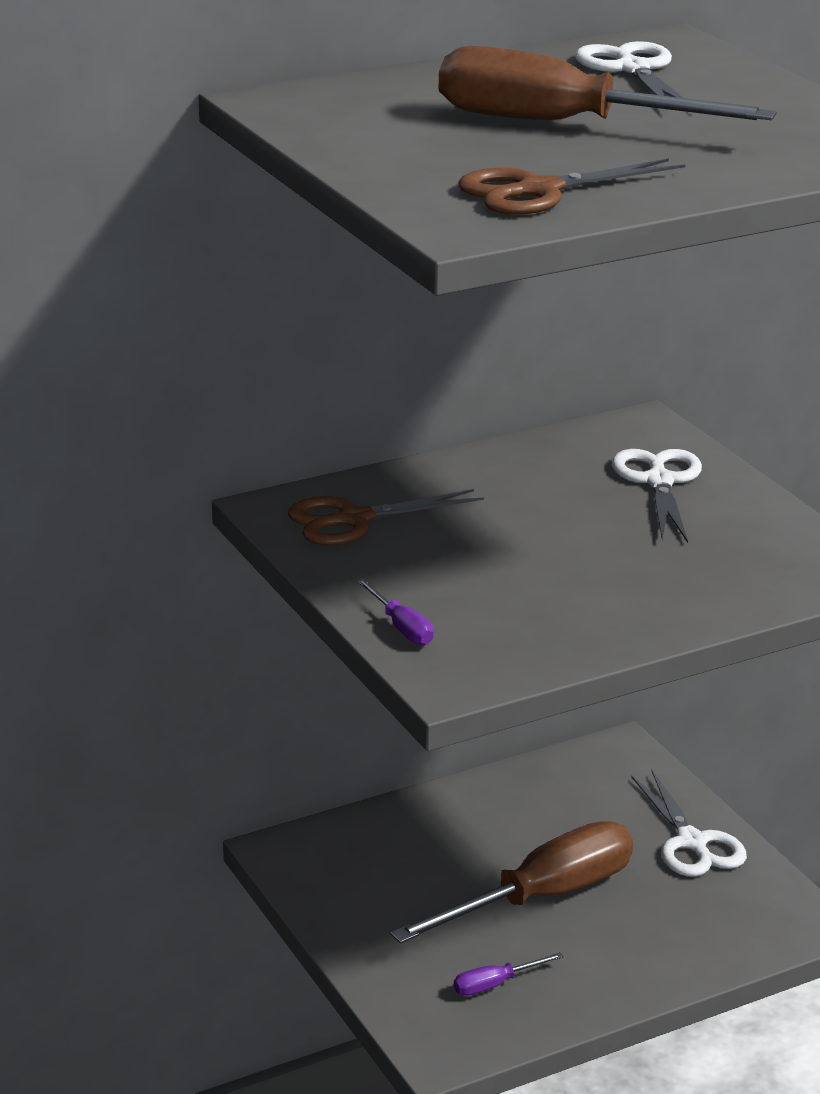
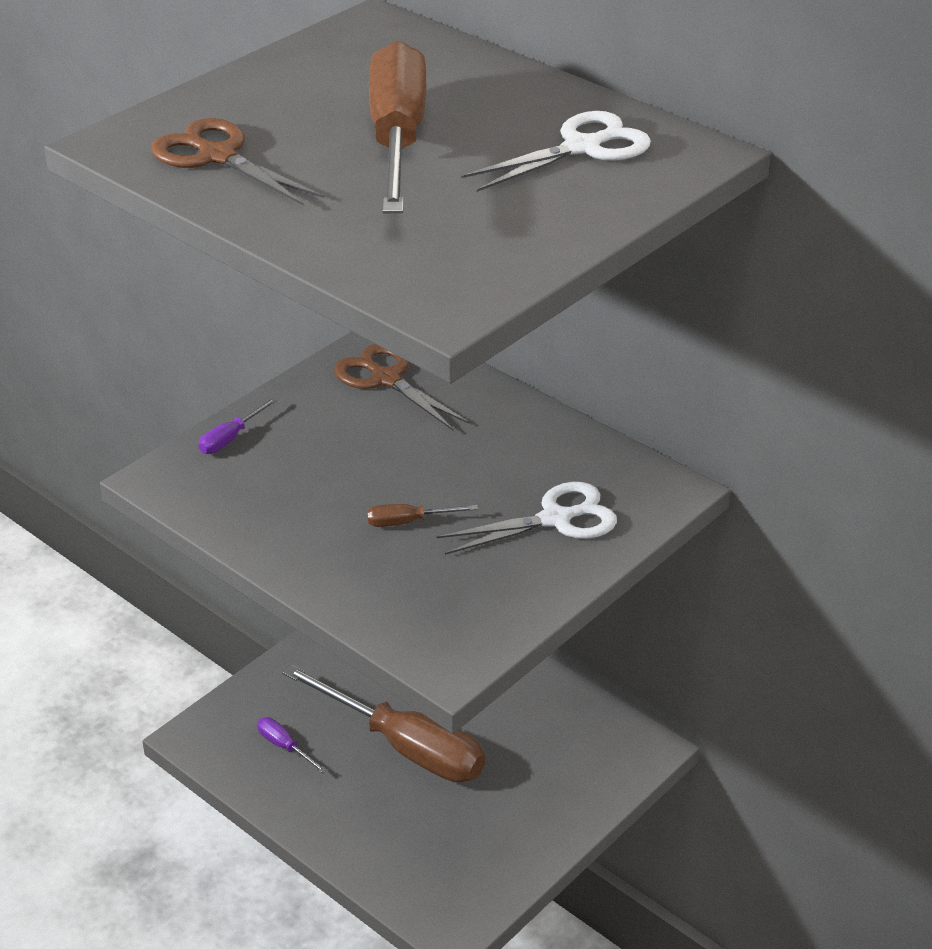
camera: 70 degrees right, 10 degrees up
white scissors [631,770,747,877] -> none
none -> brown screwdriver [367,504,478,527]

